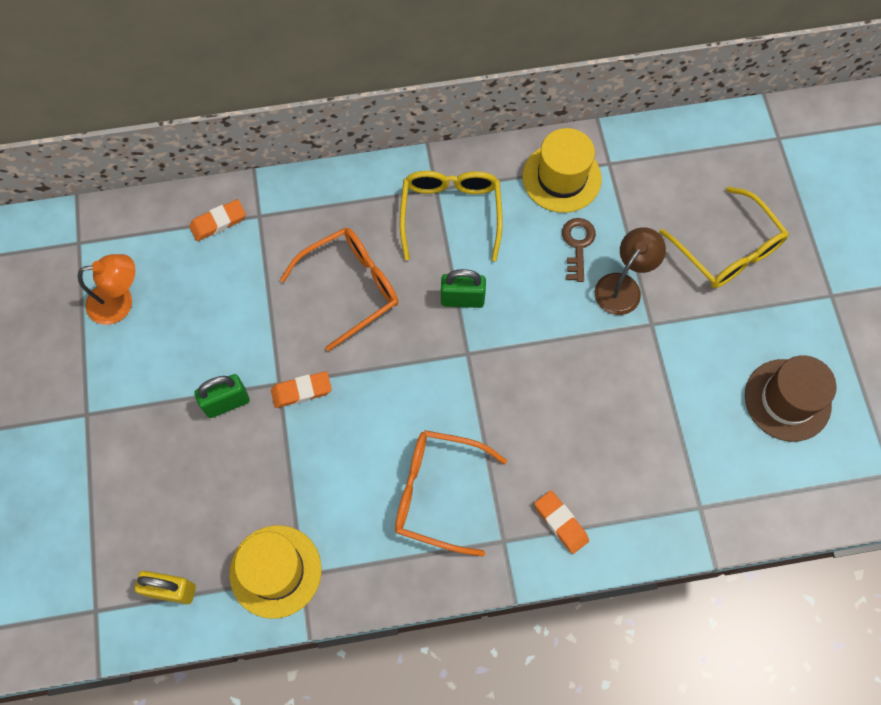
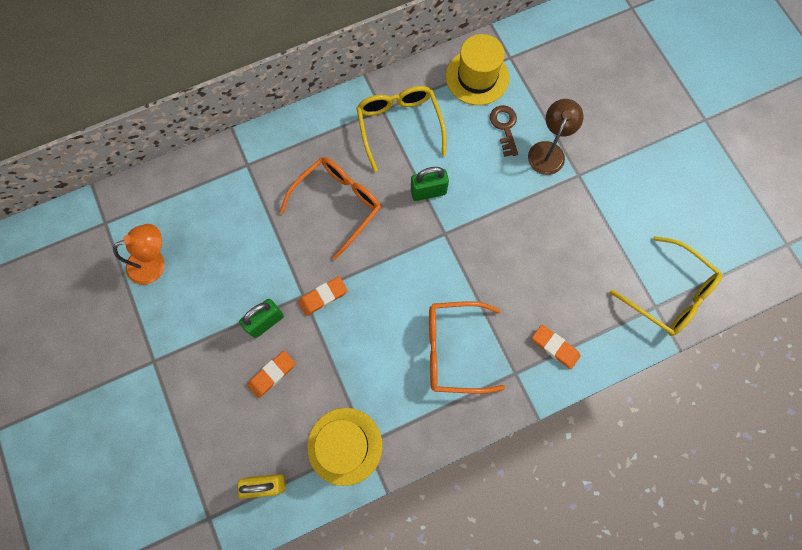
camera: 15 degrees left, 5 degrees up
orange eraser [189,199,246,241] -> orange eraser moved to [247,351,295,398]
yellow glasses [660,186,789,288] -> yellow glasses moved to [610,236,723,336]
brown hat [745,355,837,442] -> none

